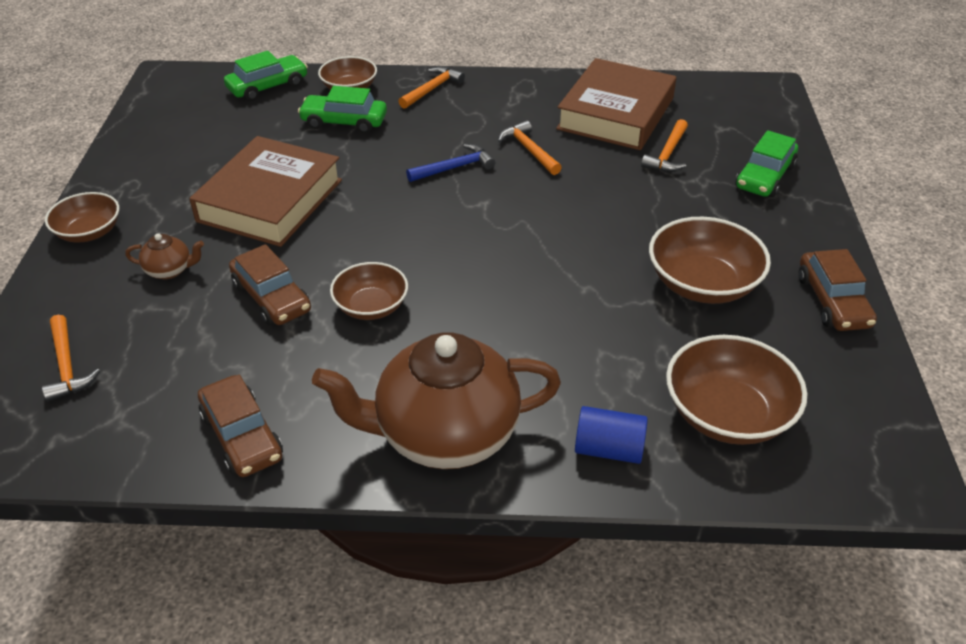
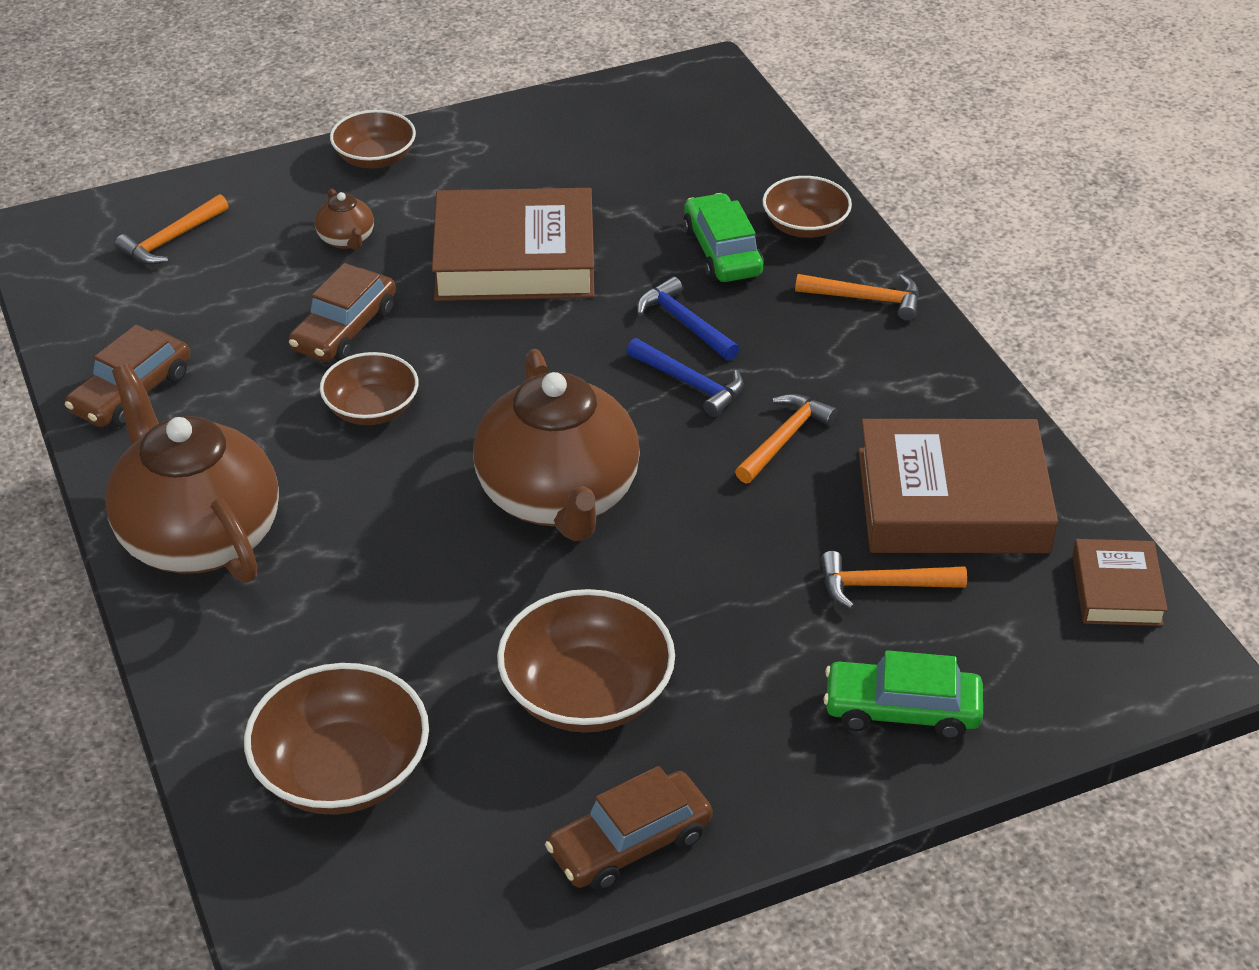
camera: 65 degrees right, 0 degrees up
green car [224,51,308,101] -> none
blue cylinder [575,406,648,464] -> none
none -> brown teapot [473,349,640,542]
none -> blue hammer [637,277,739,361]
none -> brown book [1072,539,1168,626]

